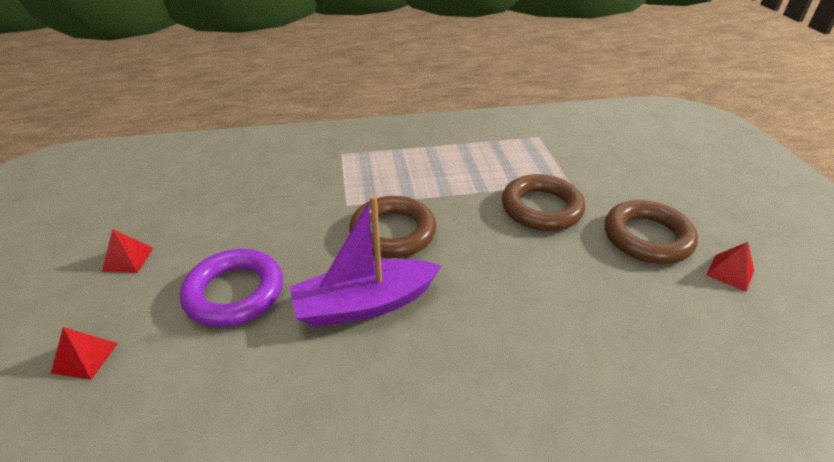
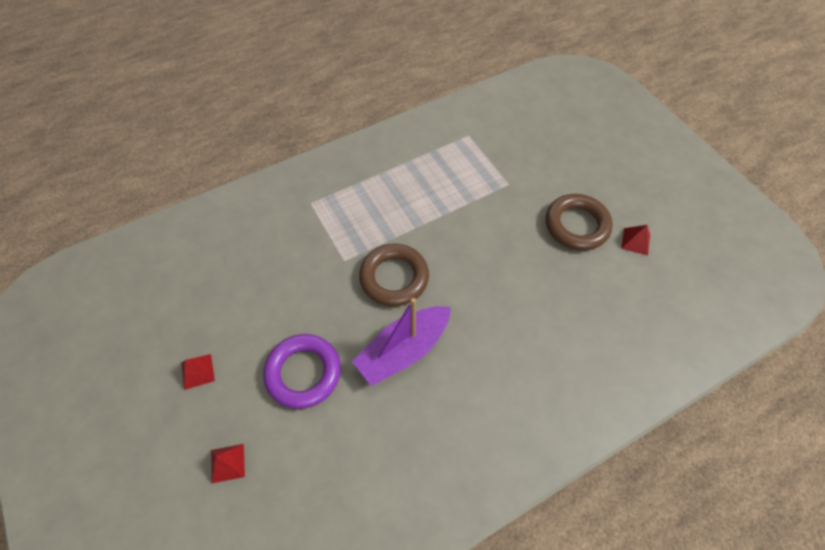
camera: 20 degrees left, 20 degrees up
brown ring [502,174,585,231] -> none

